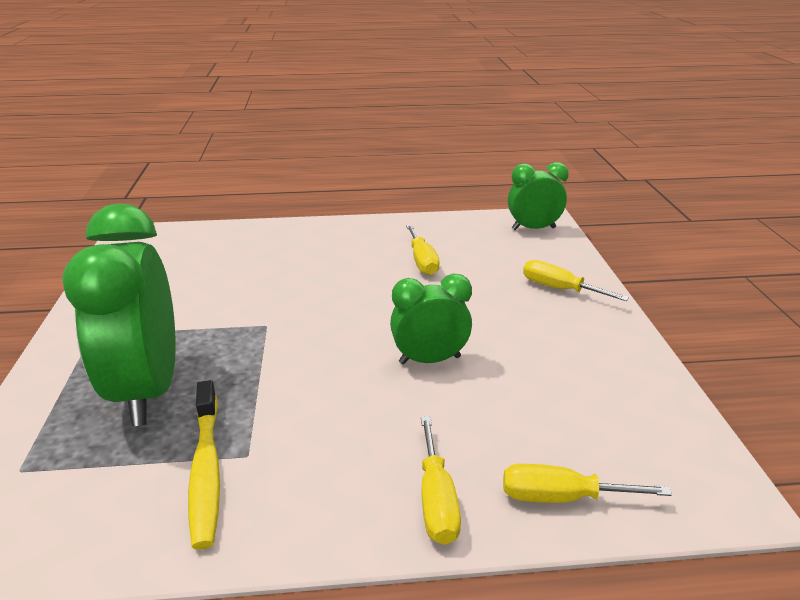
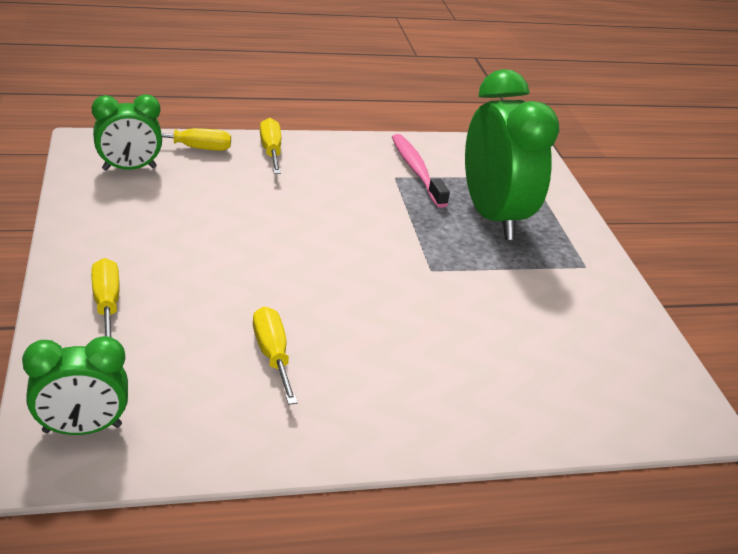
camera: 170 degrees right, 5 degrees up
yellow toothbrush [188,380,220,550] -> pink toothbrush [392,134,450,208]
green clock [390,274,472,365] -> green clock moved to [92,94,162,170]
yellow screwdriver [523,260,629,301] -> yellow screwdriver turned 135 degrees counterclockwise [91,258,119,337]

